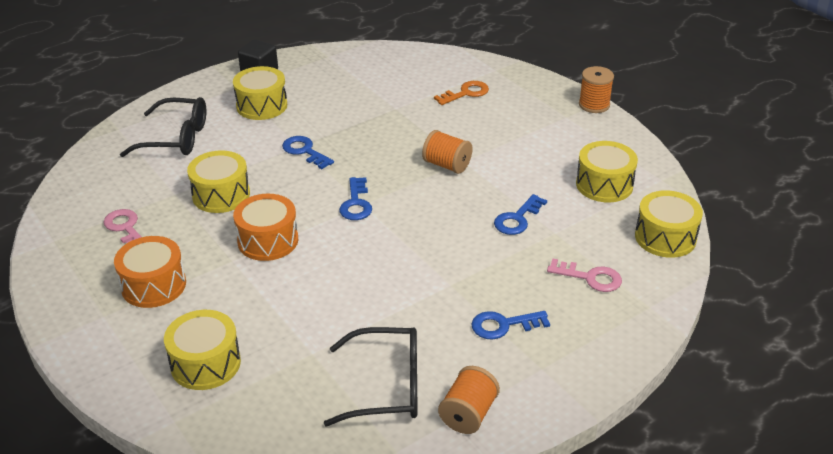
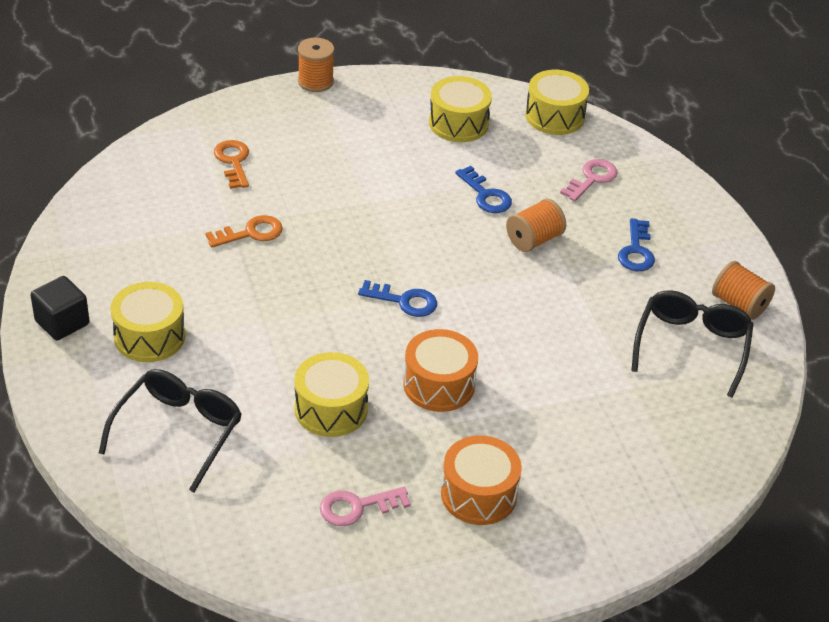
camera: 75 degrees left, 5 degrees up
yellow drum [164,310,241,390] -> none
blue key [282,136,334,169] -> none
orange spool [422,130,472,174] -> orange spool moved to [506,199,566,252]
none -> orange key [206,215,283,248]

